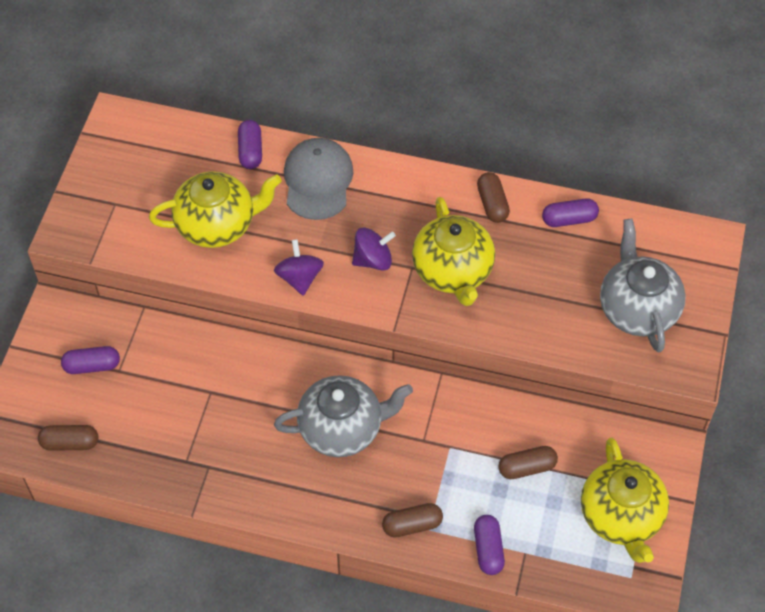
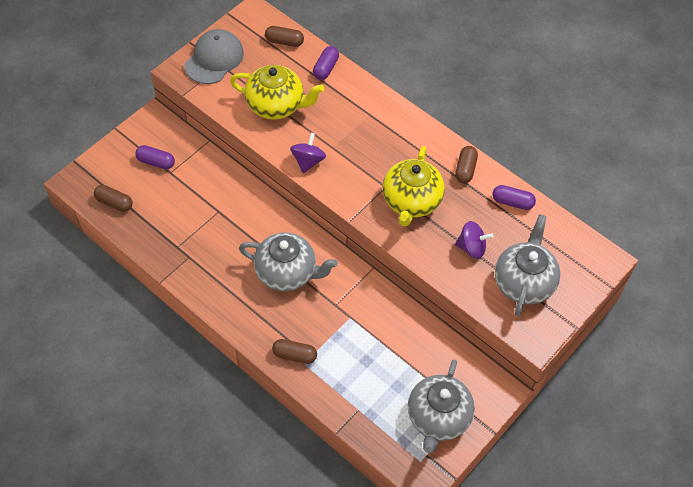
camera: 25 degrees right, 0 degrees up
grey cap [284,138,354,220] -> grey cap moved to [185,29,244,84]
purple spinning top [352,228,396,271] -> purple spinning top moved to [455,221,493,259]
purple capsule [474,515,505,575] -> none
brown capsule [498,446,558,479] -> brown capsule moved to [265,26,304,47]
yellow teapot [581,438,669,563] -> grey teapot [408,359,475,453]

